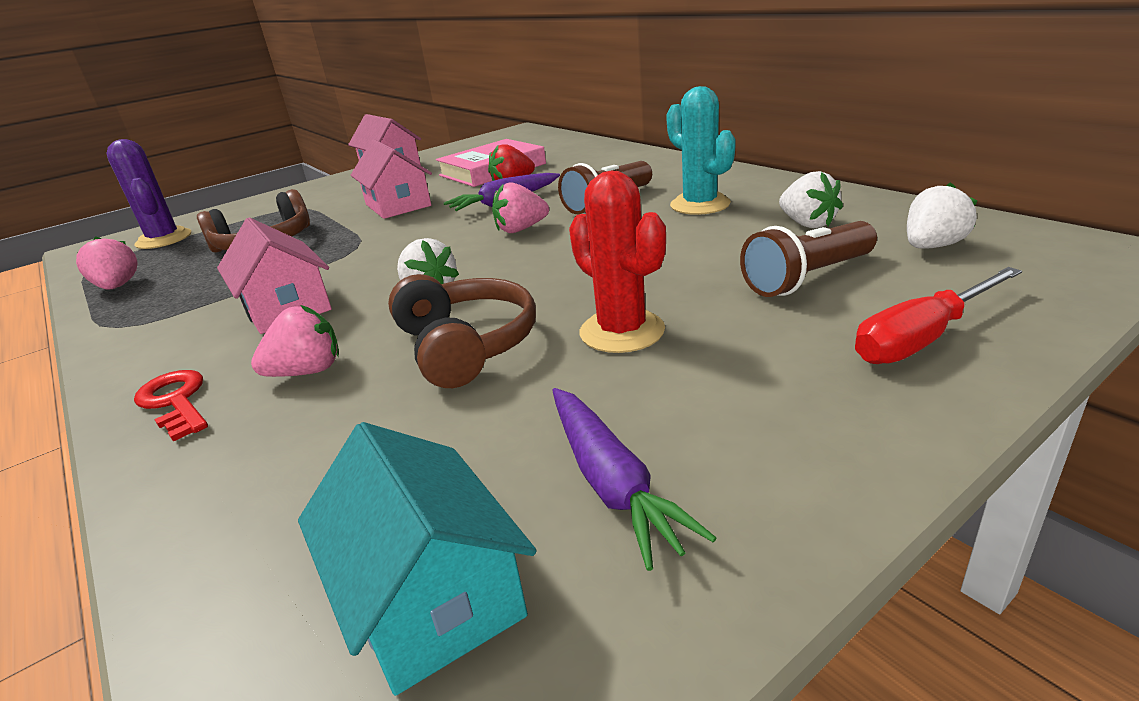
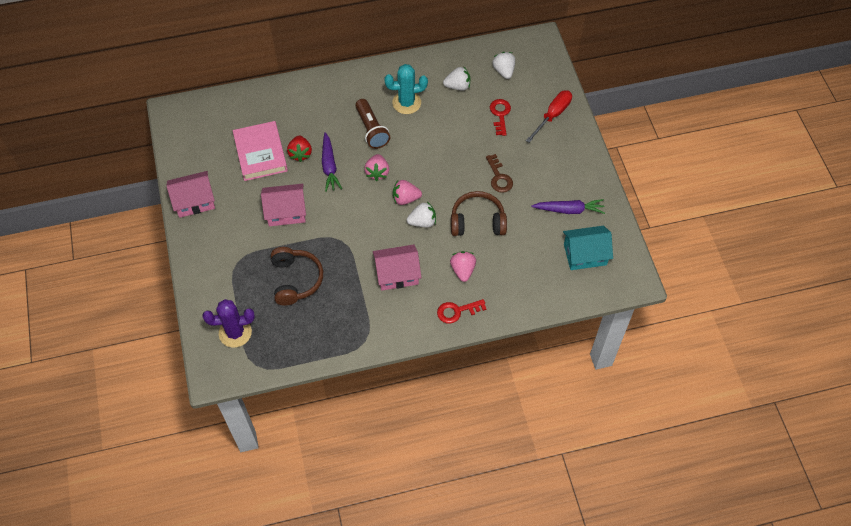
camera: 70 degrees left, 30 degrees up
pink strawberry [76,236,137,290] -> pink strawberry moved to [393,180,422,205]
red cactus [569,171,666,353] -> brown key [486,154,513,193]
brown flashlight [740,221,877,297] -> red key [490,99,511,136]
red screwdriver [855,267,1022,364] -> red screwdriver turned 135 degrees counterclockwise [526,90,572,143]

